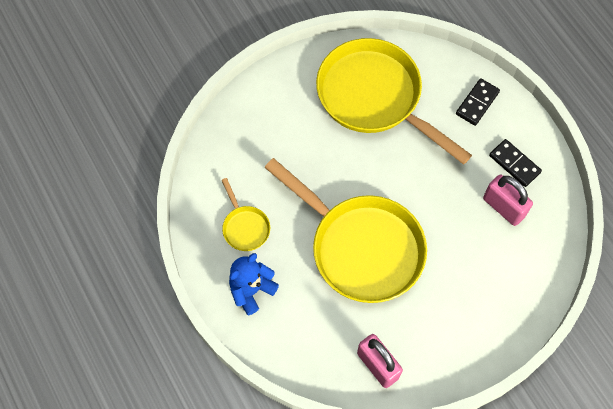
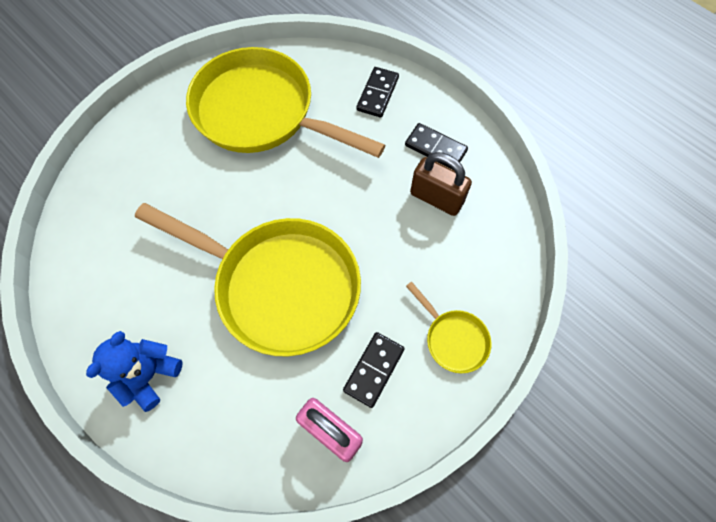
camera: 15 degrees left, 0 degrees up
yellow pan [222,178,270,251] -> yellow pan moved to [406,282,491,373]
pink padlock [483,175,533,226] -> brown padlock [410,152,472,216]
none -> black domino [343,332,405,408]

